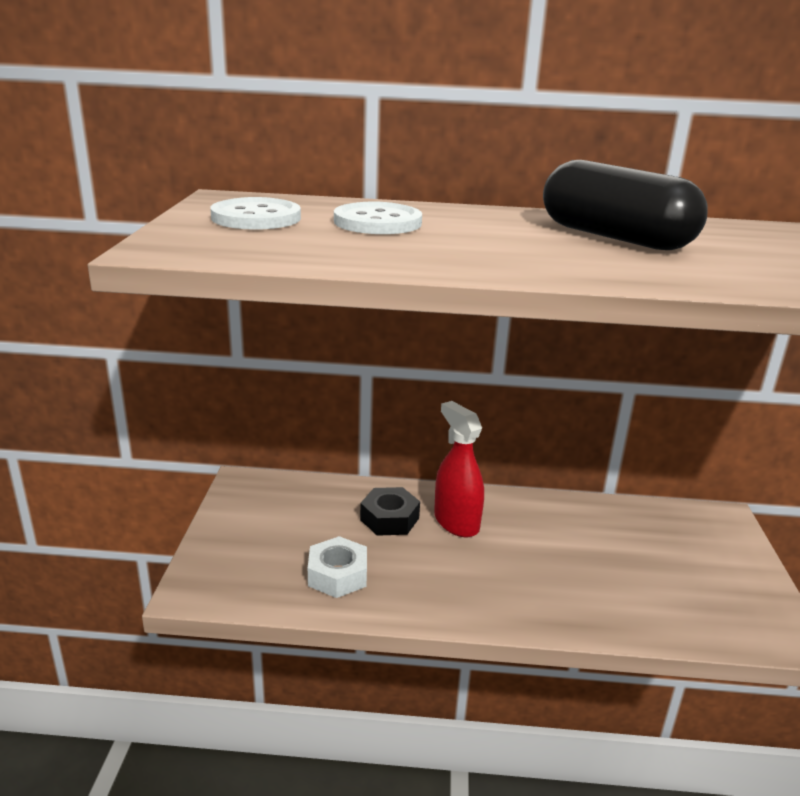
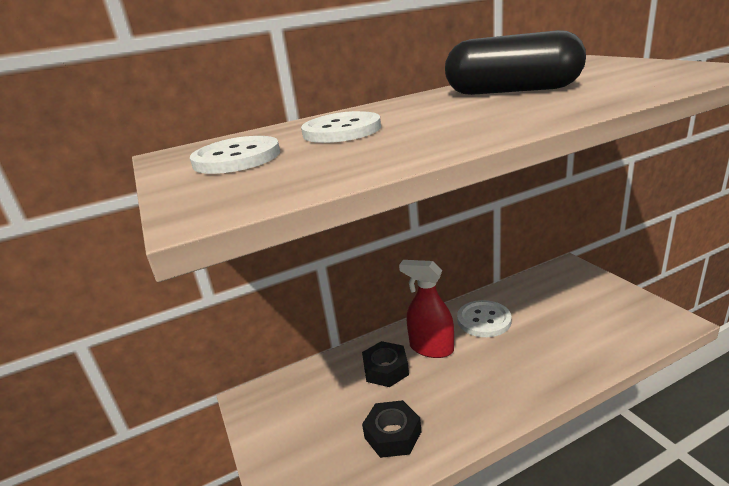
camera: 25 degrees left, 0 degrees up
white nut [308,536,367,598] -> black nut [362,400,421,458]
none -> white button [457,300,512,337]

